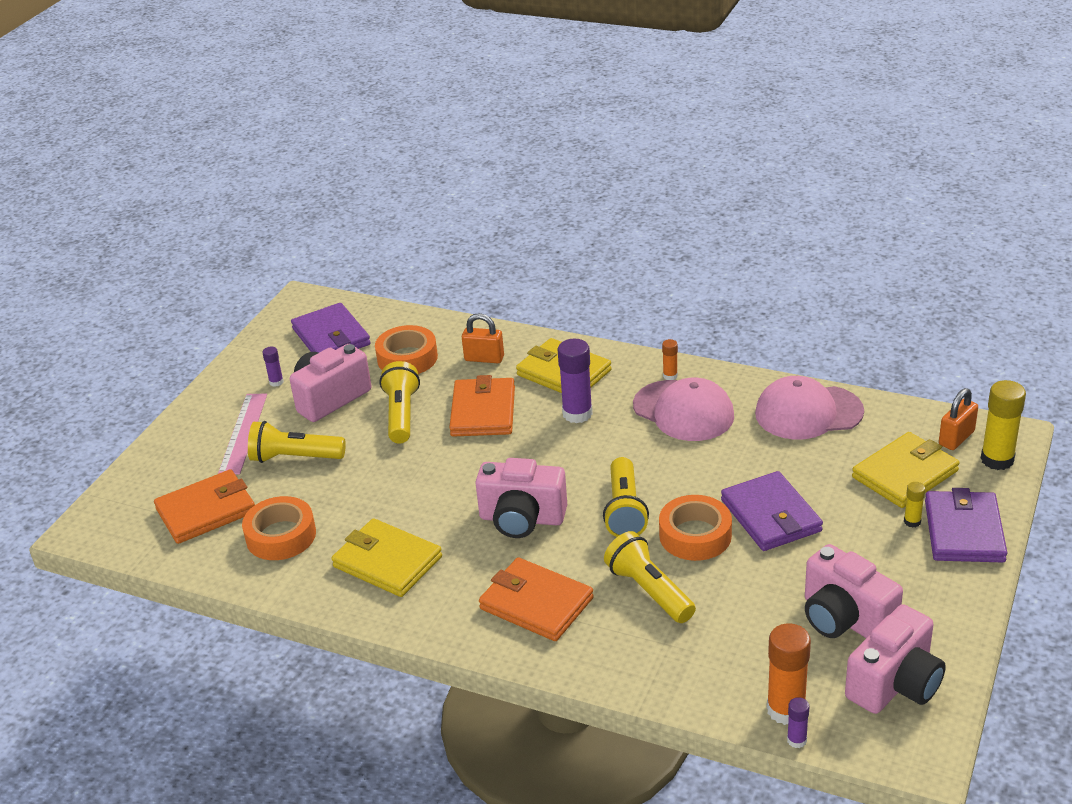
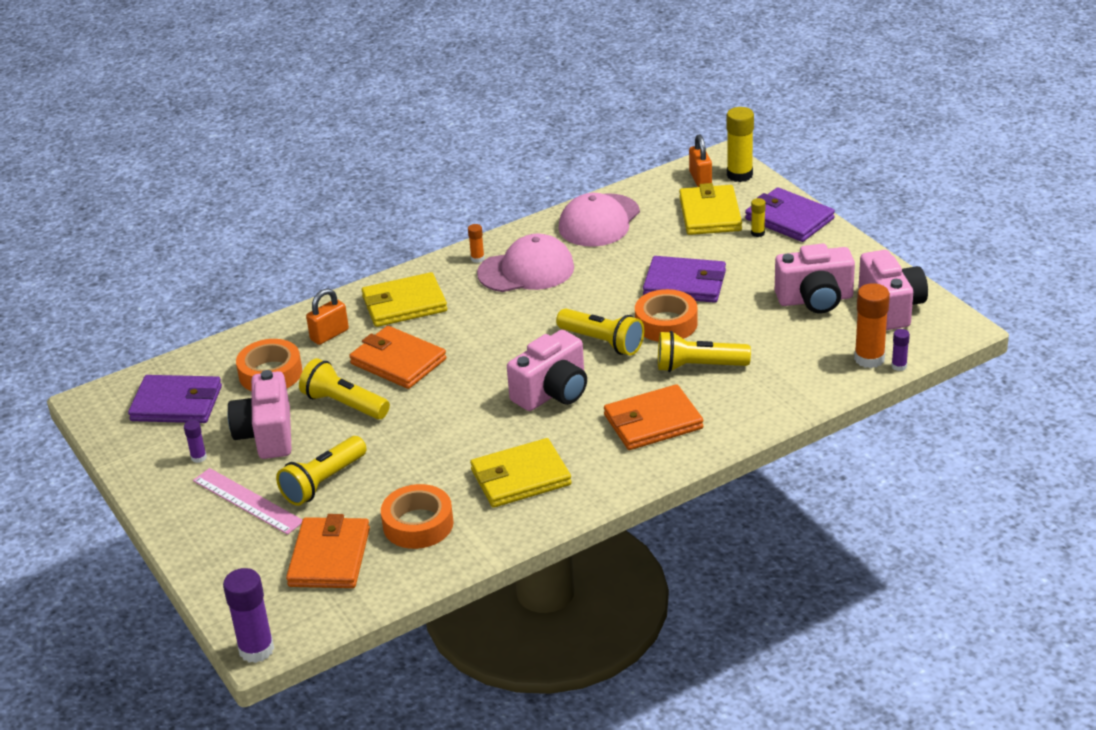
camera: 55 degrees left, 0 degrees up
purple glue stick [558,339,593,423] -> purple glue stick moved to [223,568,274,663]

